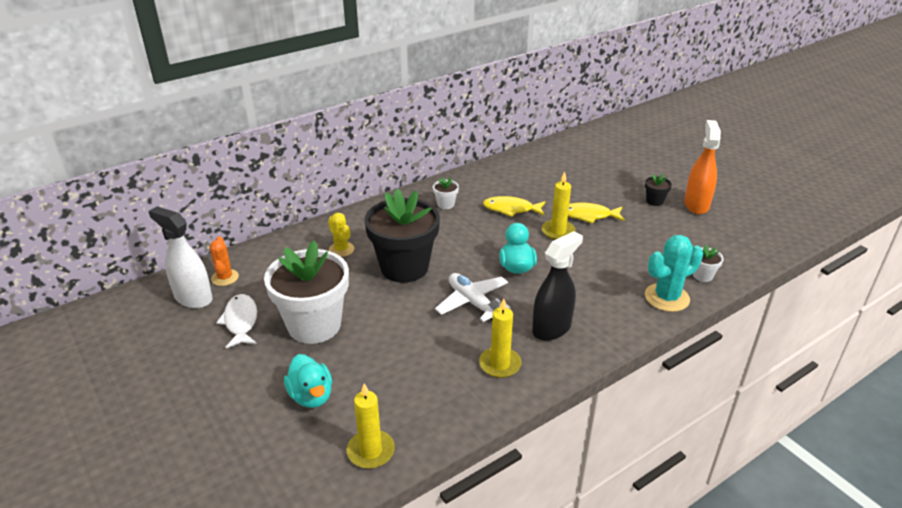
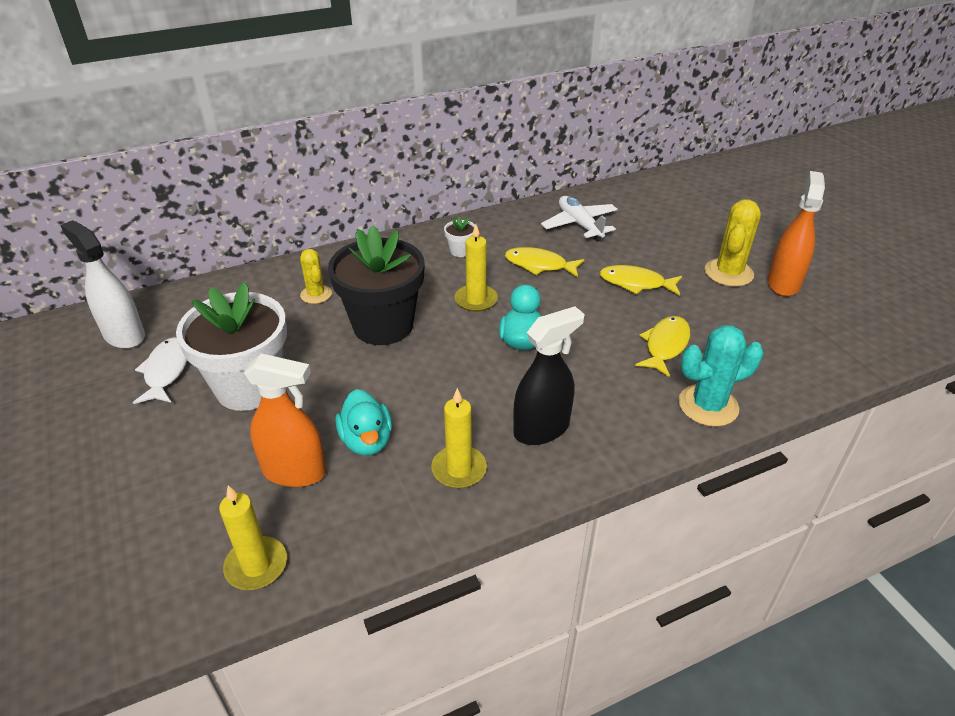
camera: 10 degrees right, 5 degrees up
orange cactus [209,236,239,286] -> none
turquoise duck [284,354,332,408] -> turquoise duck moved to [335,389,392,456]
white plane [435,273,511,322] -> white plane moved to [541,196,618,242]
yellow candle [542,172,576,240] -> yellow candle moved to [455,224,498,312]
black flower pot [645,174,672,206] -> yellow cactus [705,199,761,287]
white flower pot [693,244,724,282] -> none
none -> orange spray bottle [244,353,326,487]
none -> yellow fish [635,316,690,377]

